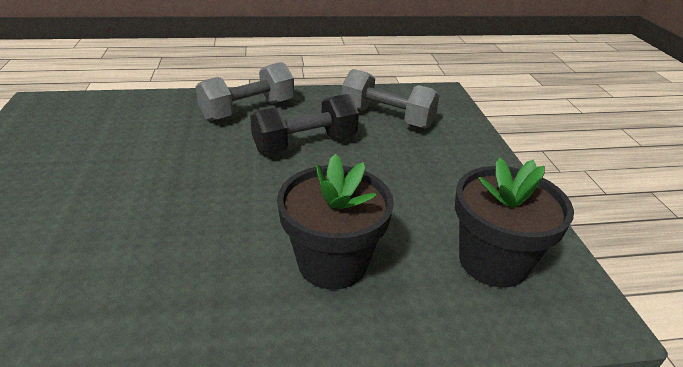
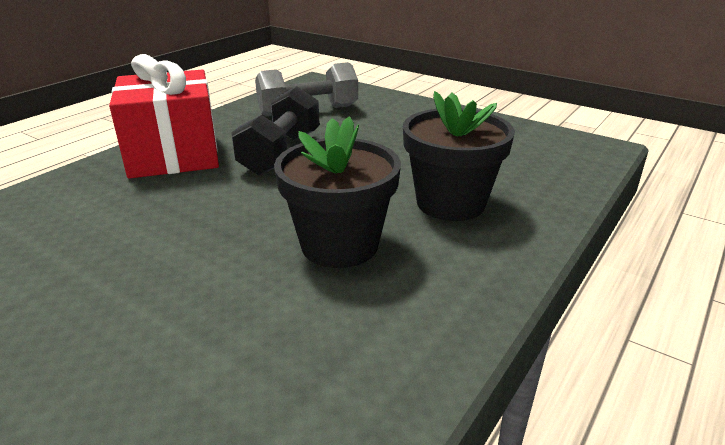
camera: 45 degrees left, 5 degrees down
grey dumbbell [195,62,294,121] -> red gift [109,54,219,179]
black flower pot [455,158,574,287] -> black flower pot moved to [274,116,401,268]

